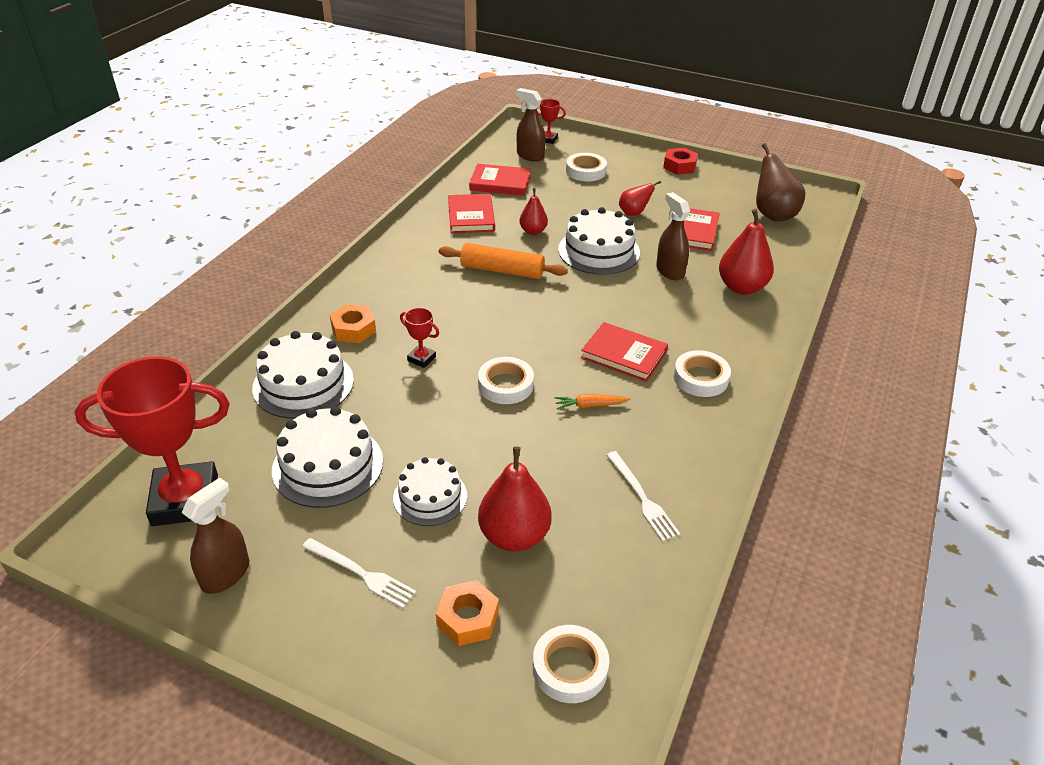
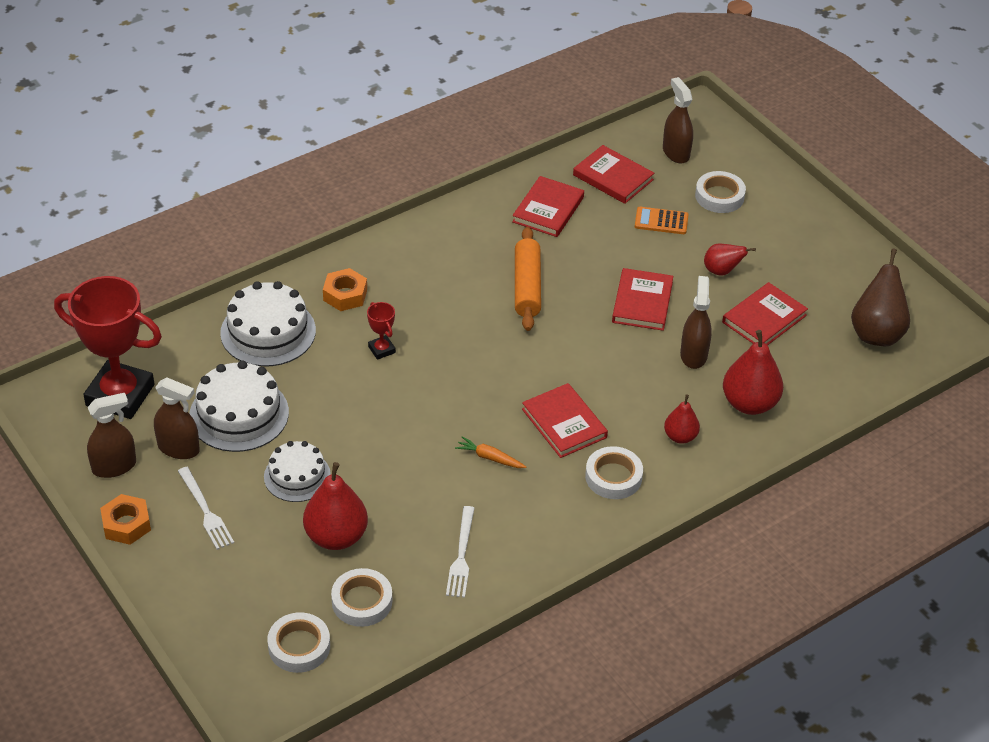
camera: 30 degrees right, 5 degrees up
orange nut [436,580,499,646] -> orange nut moved to [100,494,151,545]
orange rolling pin [439,243,568,279] -> orange rolling pin turned 45 degrees clockwise [515,227,541,331]
white tape [478,357,534,404] -> white tape moved to [331,568,392,627]
red pear [520,188,548,235] -> red pear moved to [664,394,700,444]
red trophy [537,99,566,144] -> none
white cake [558,207,640,275] -> red book [612,268,673,331]
red nut [663,148,698,175] -> none
none -> brown spray bottle [154,377,200,459]
none -> orange calculator [635,207,689,234]

